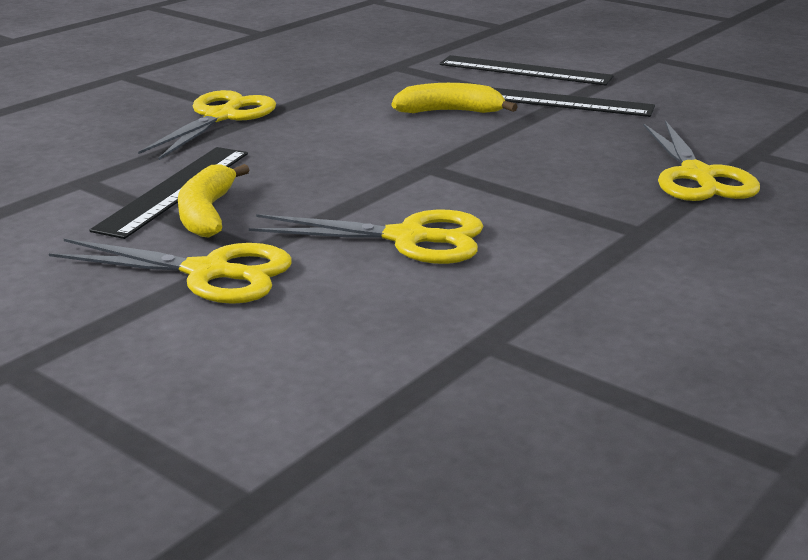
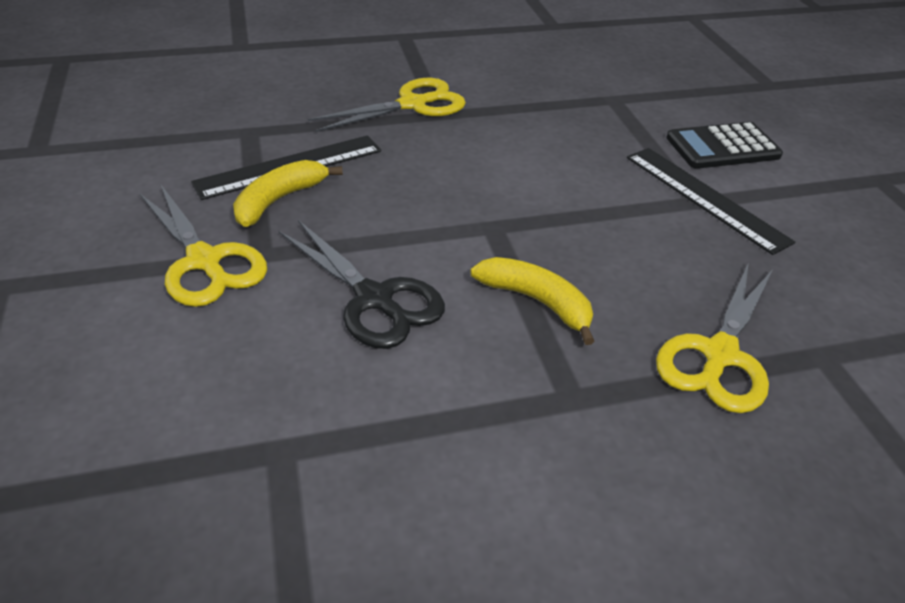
camera: 35 degrees right, 15 degrees up
yellow scissors [249,210,483,264] -> black scissors [279,220,445,349]
yellow banana [392,83,518,113] -> yellow banana moved to [470,257,594,345]
black ruler [440,55,614,85] -> black calculator [666,122,783,169]

